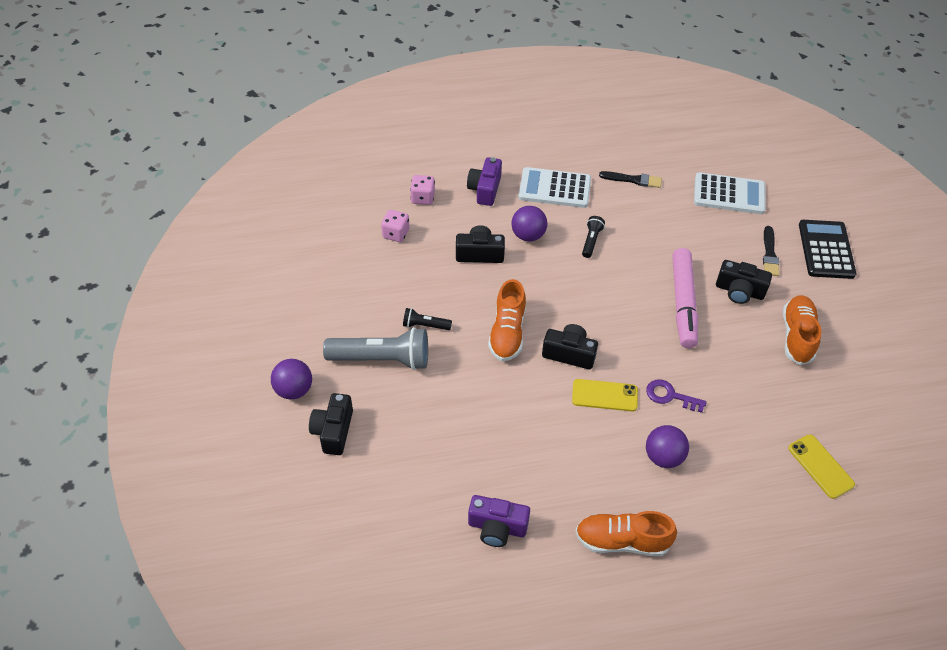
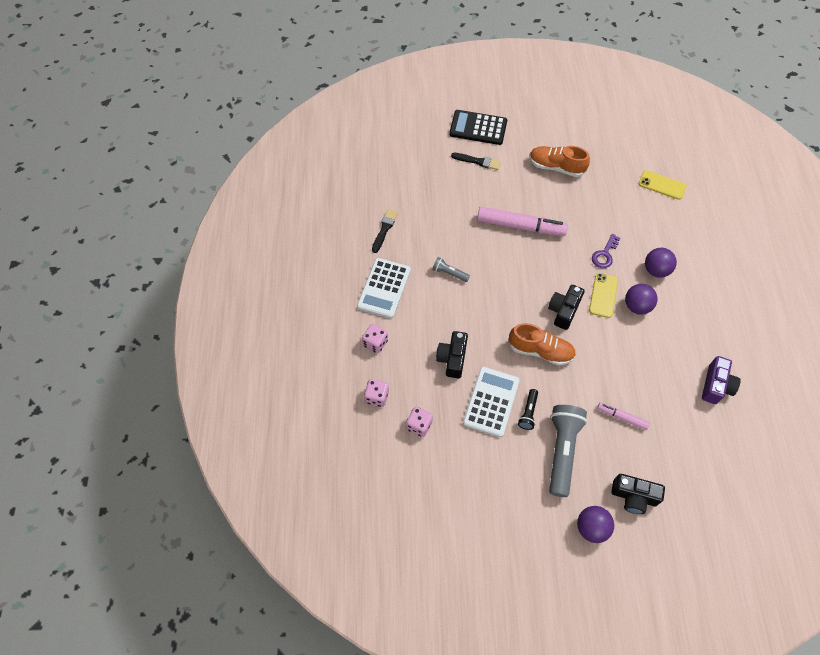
camera: 80 degrees left, 10 degrees up
purple camera [467,157,502,206] -> pink dice [362,324,388,353]
purple ball [511,206,547,242] -> purple ball moved to [625,284,658,315]
orange shoe [575,511,677,556] -> none
black flashlight [582,216,605,258] -> grey flashlight [432,257,470,282]
white calculator [694,172,766,214] -> white calculator moved to [463,367,520,437]
black camera [716,260,772,304] -> none
yellow phone [788,434,855,499] -> yellow phone turned 45 degrees clockwise [639,170,687,200]
none -> pink marker [597,402,650,430]

